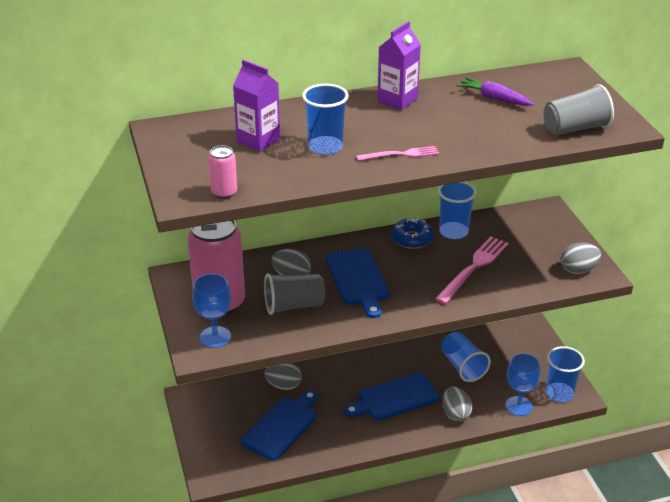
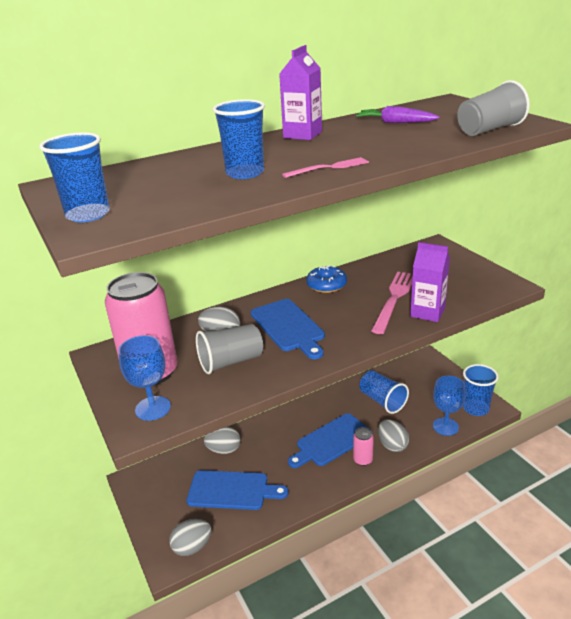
camera: 10 degrees left, 5 degrees down
pink can [208,145,237,199] -> pink can moved to [353,427,374,466]
purple carton [233,60,280,152] -> purple carton moved to [410,242,450,322]
blue cutting board [241,390,318,461] -> blue cutting board turned 75 degrees clockwise [186,470,288,510]
blue cup [438,182,476,239] -> blue cup moved to [39,132,110,222]
grey egg [560,242,601,274] -> grey egg moved to [169,519,212,556]

